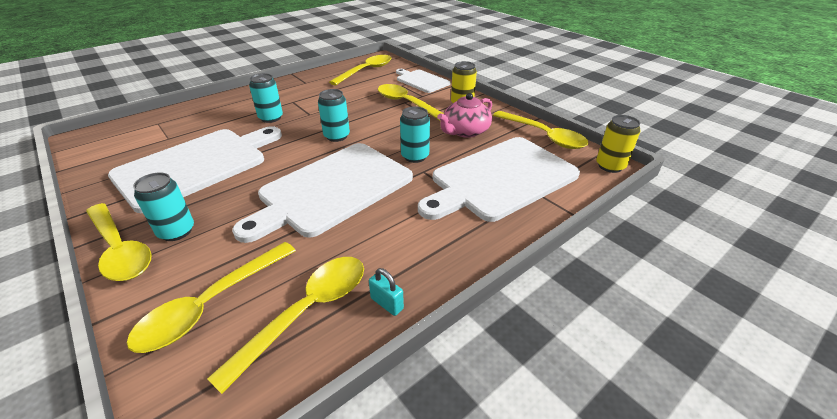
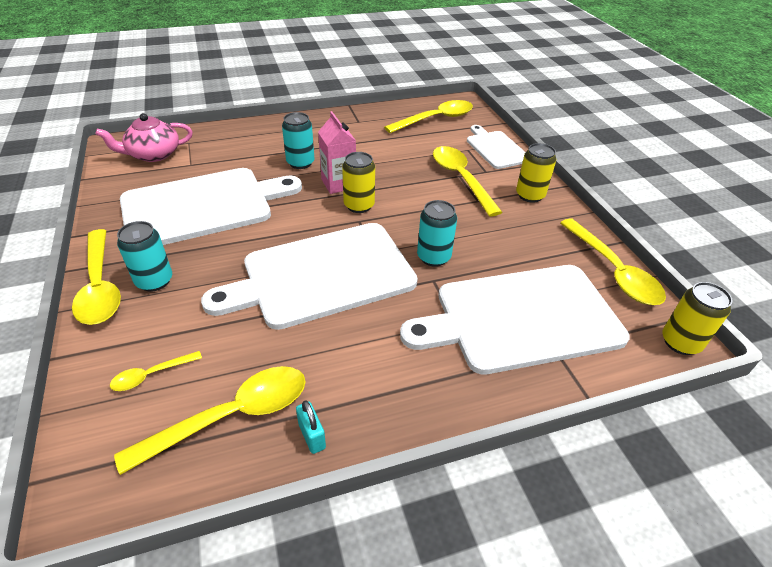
camera: 20 degrees right, 5 degrees up
yellow spoon [127,242,296,353] -> yellow spoon [110,351,202,391], size x0.50
turquoise can [318,89,350,142] -> yellow can [342,152,375,213]
pink teapot [437,93,492,138] -> pink teapot moved to [96,113,193,162]
none -> pink carton [318,111,356,194]

